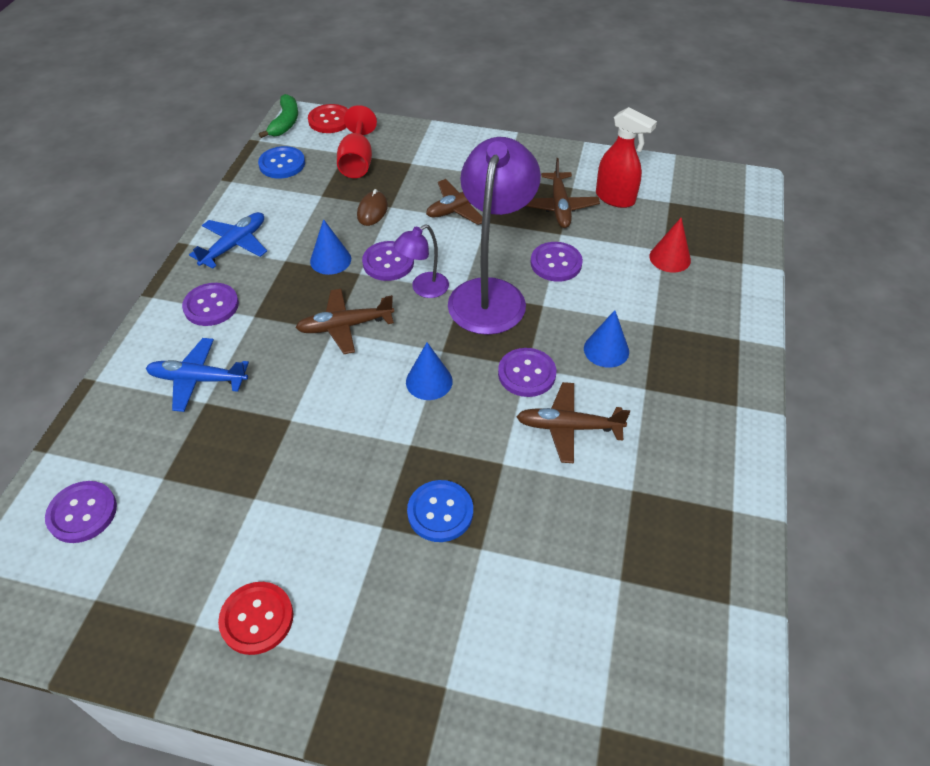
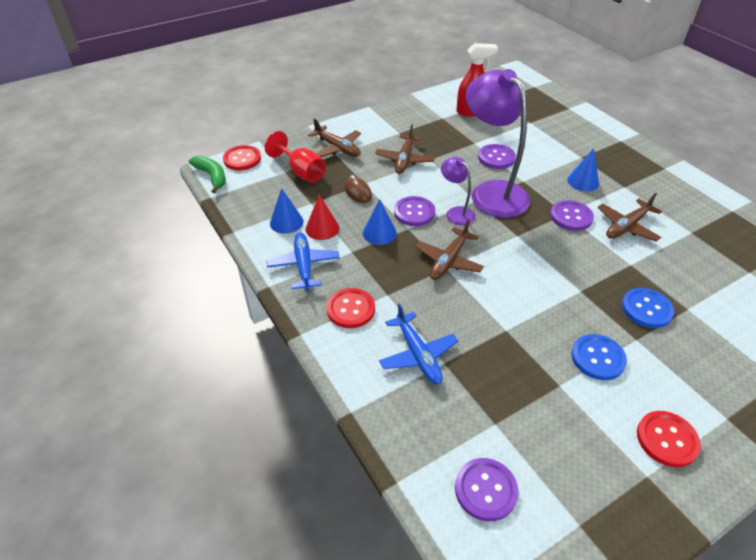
camera: 45 degrees left, 5 degrees down
blue plane [146,338,249,412] -> blue plane turned 75 degrees counterclockwise [379,303,458,384]
purple button [182,283,239,326] -> red button [327,288,375,328]
blue button [258,146,305,179] -> blue button moved to [571,334,627,380]
purple lamp [393,224,449,298] -> purple lamp turned 135 degrees clockwise [441,157,475,225]
blue cone [406,342,453,400] -> blue cone moved to [270,188,303,234]
brown plane [526,158,600,228] -> brown plane moved to [308,118,361,157]
red cone [649,217,691,273] -> red cone moved to [305,194,339,240]

